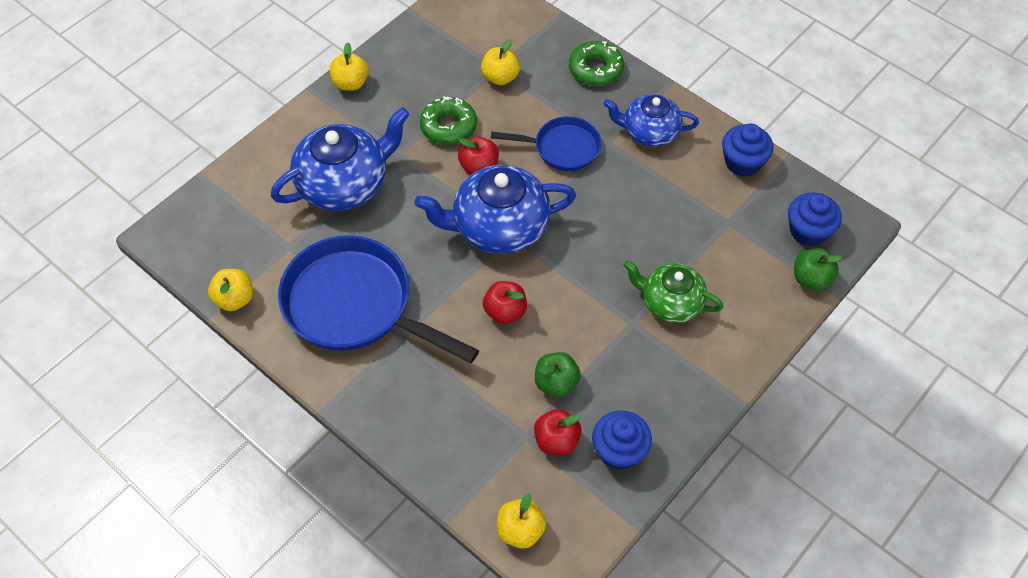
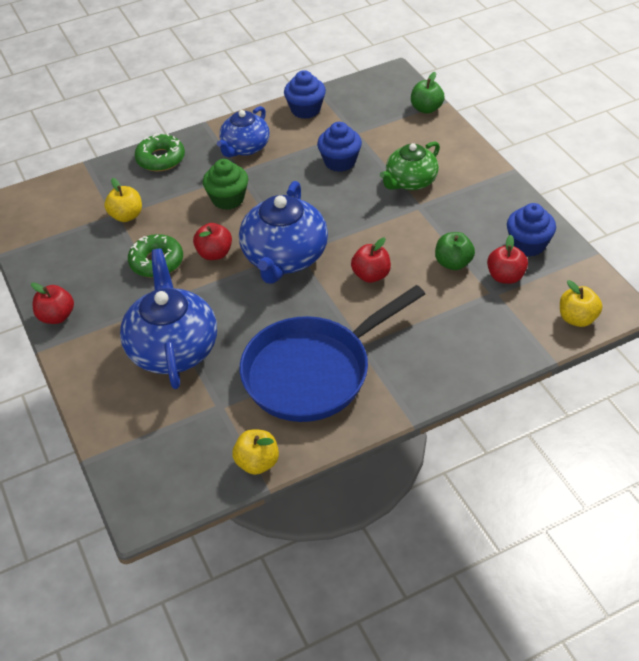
camera: 65 degrees left, 10 degrees down
yellow apple [329,43,369,91] -> red apple [31,283,74,324]
blue pan [491,116,601,171] -> green cupcake [203,159,248,210]
blue cupcake [788,192,842,247] -> blue cupcake moved to [317,122,362,172]

